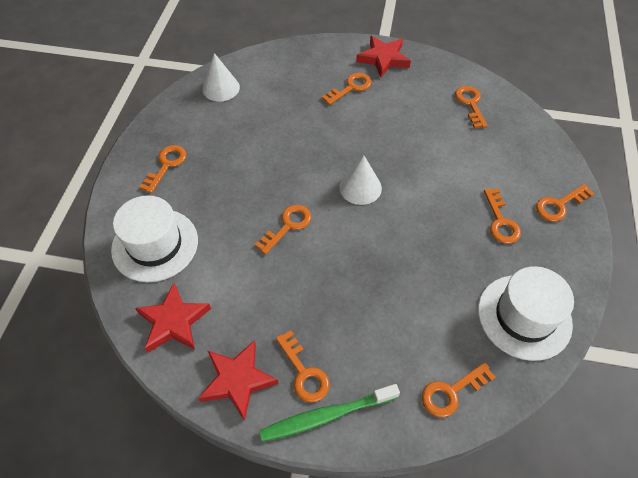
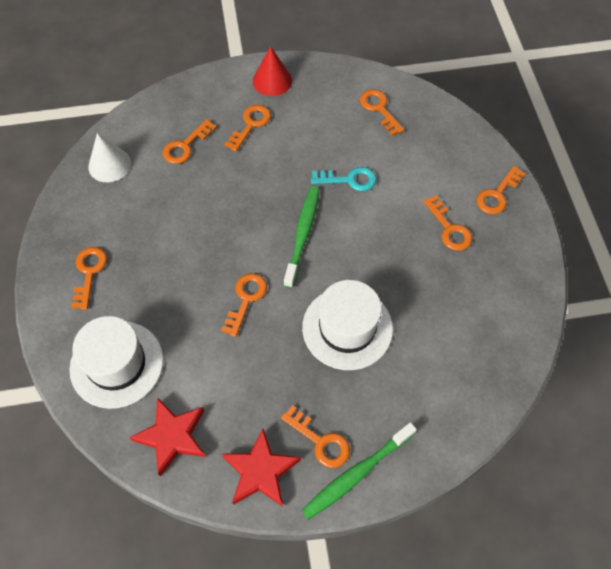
camera: 20 degrees left, 5 degrees up
white cone [339,155,382,205] -> green toothbrush [284,186,320,288]
red star [356,36,411,77] -> red cone [253,46,292,96]
orange key [422,362,496,418] -> orange key moved to [163,119,217,164]
white hat [478,266,574,361] -> white hat moved to [302,280,393,370]
none -> turquoise key [311,167,376,191]

